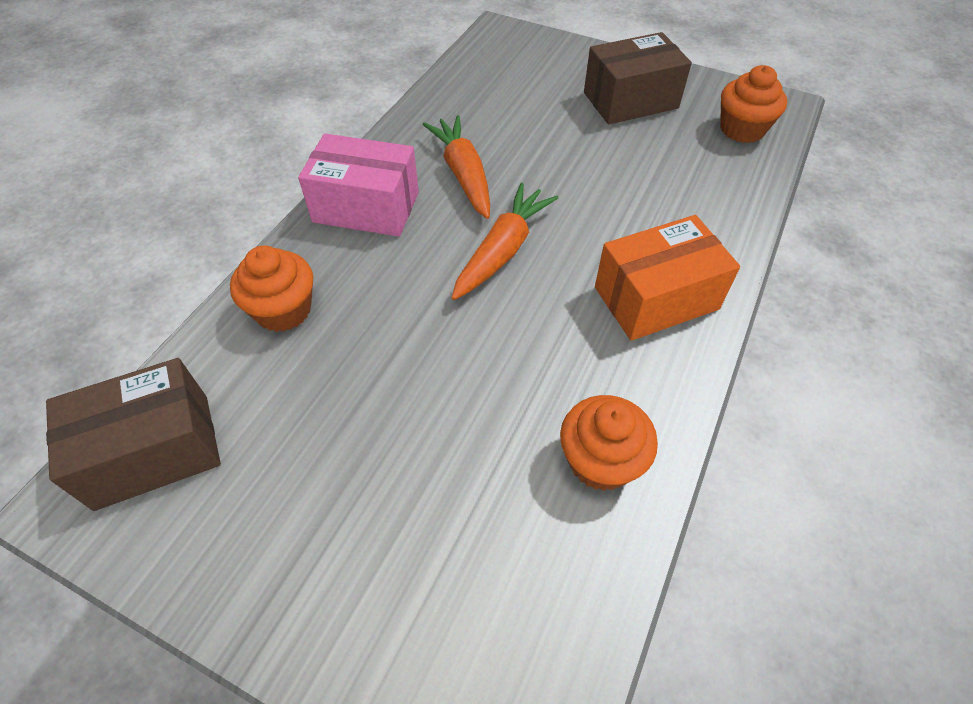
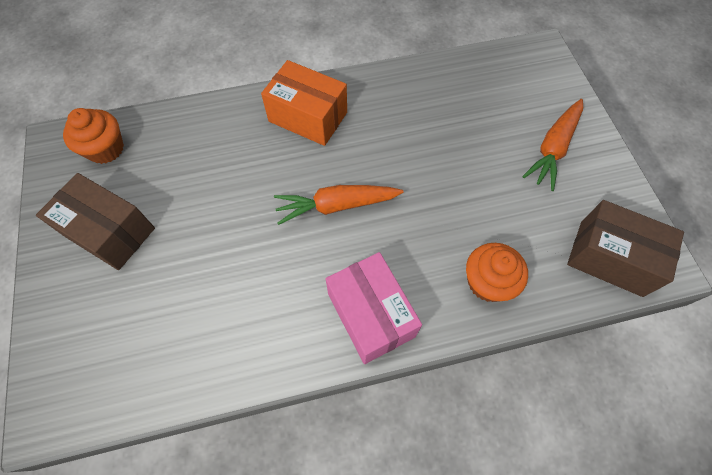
camera: 130 degrees left, 10 degrees up
orange carrot [423,115,490,219] -> orange carrot moved to [522,99,583,191]
orange cupcake [560,395,658,491] -> none

